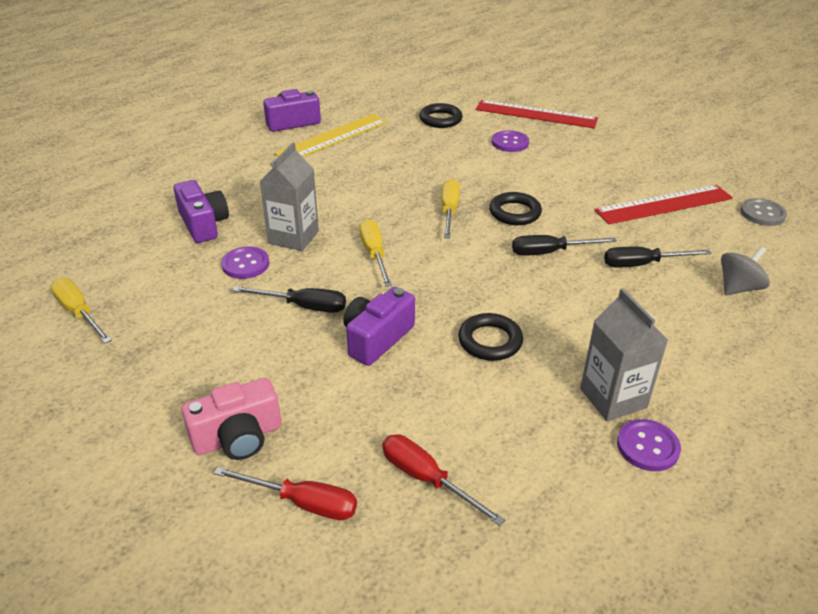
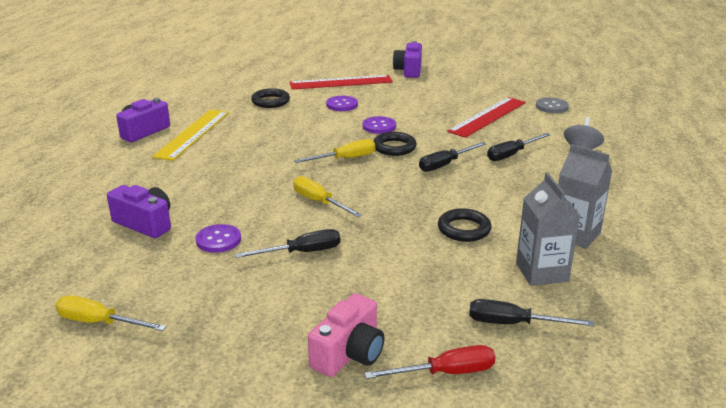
camera: 30 degrees left, 10 degrees down
grey carton [259,143,319,251] -> grey carton moved to [516,173,580,286]
purple camera [343,287,415,366] -> purple camera moved to [393,41,422,78]
red screwdriver [382,434,505,526] -> black screwdriver [469,299,594,326]
yellow screwdriver [442,179,460,238] -> yellow screwdriver turned 90 degrees clockwise [294,139,375,163]
purple button [617,419,681,471] -> purple button moved to [362,116,396,134]

